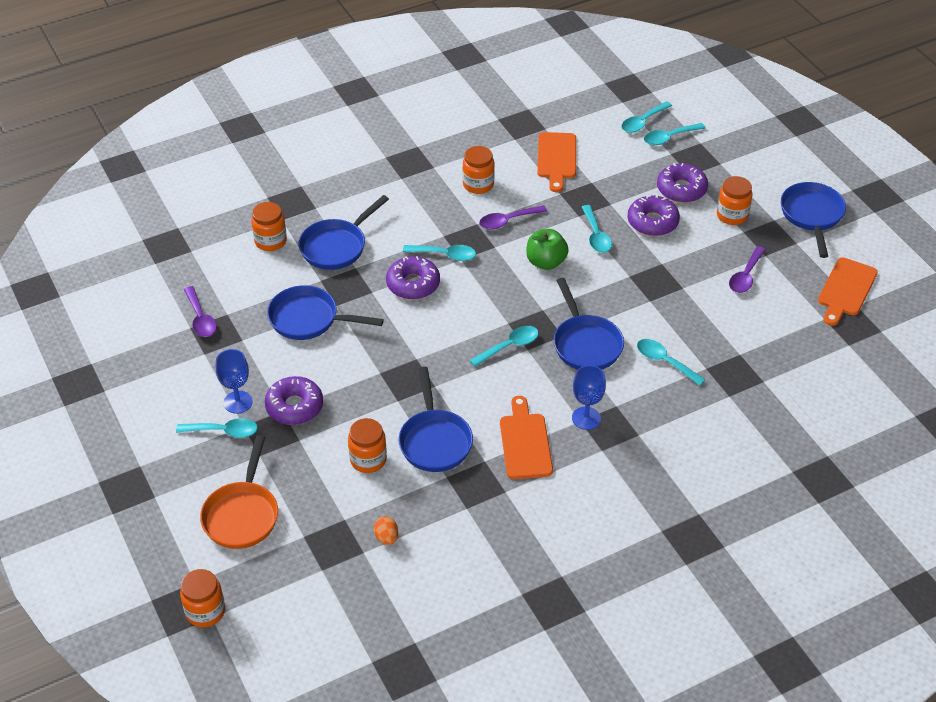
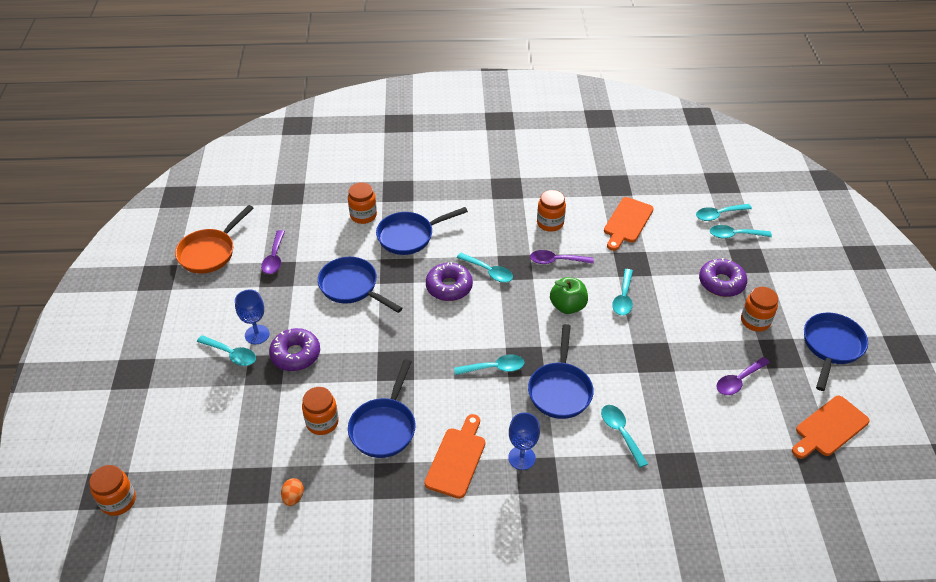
camera: 25 degrees right, 0 degrees up
orange pan [200,435,278,549] -> orange pan moved to [175,205,254,274]
purple donut [627,195,680,236] -> none

